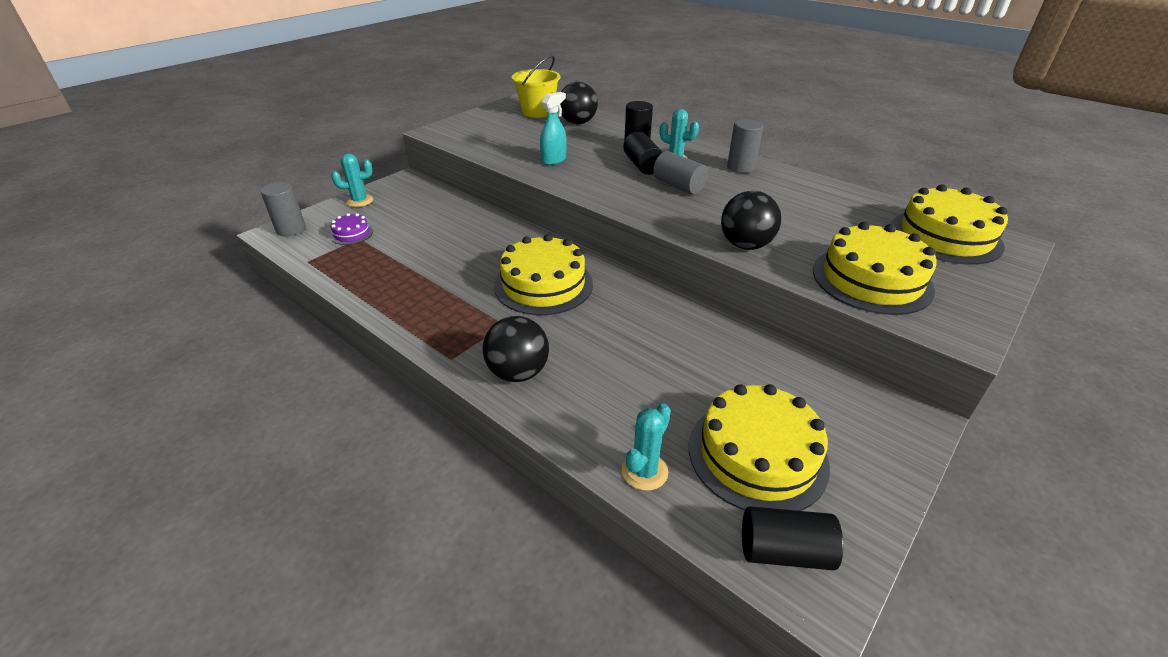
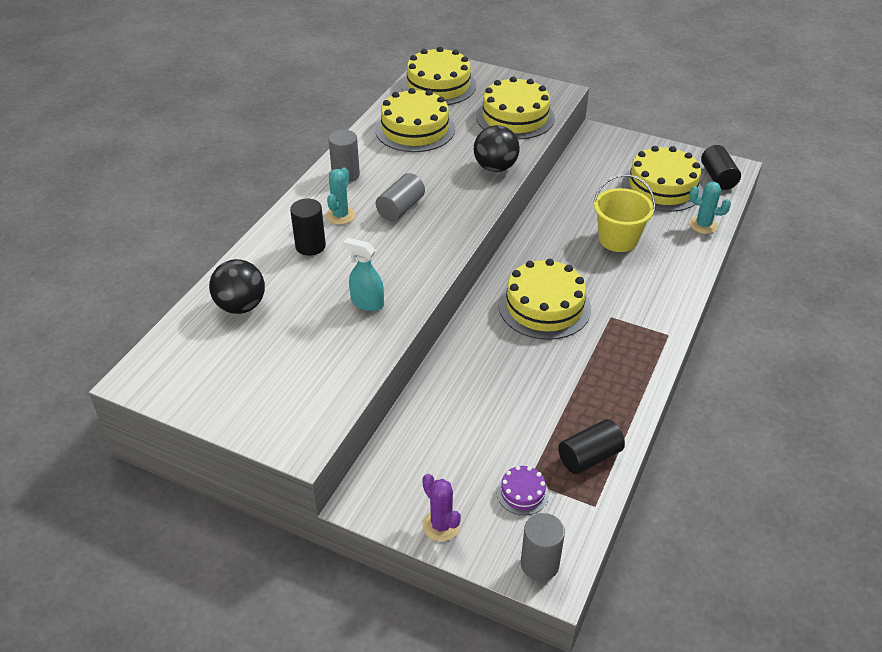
camera: 105 degrees left, 5 degrees up
turquoise cactus [331,153,373,207] -> purple cactus [422,474,461,541]
black ball [482,316,549,382] -> none
yellow bucket [512,55,560,118] -> yellow bucket moved to [593,174,655,252]
black cylinder [623,131,662,175] -> black cylinder moved to [558,419,625,474]
none -> yellow cake [375,88,455,152]

